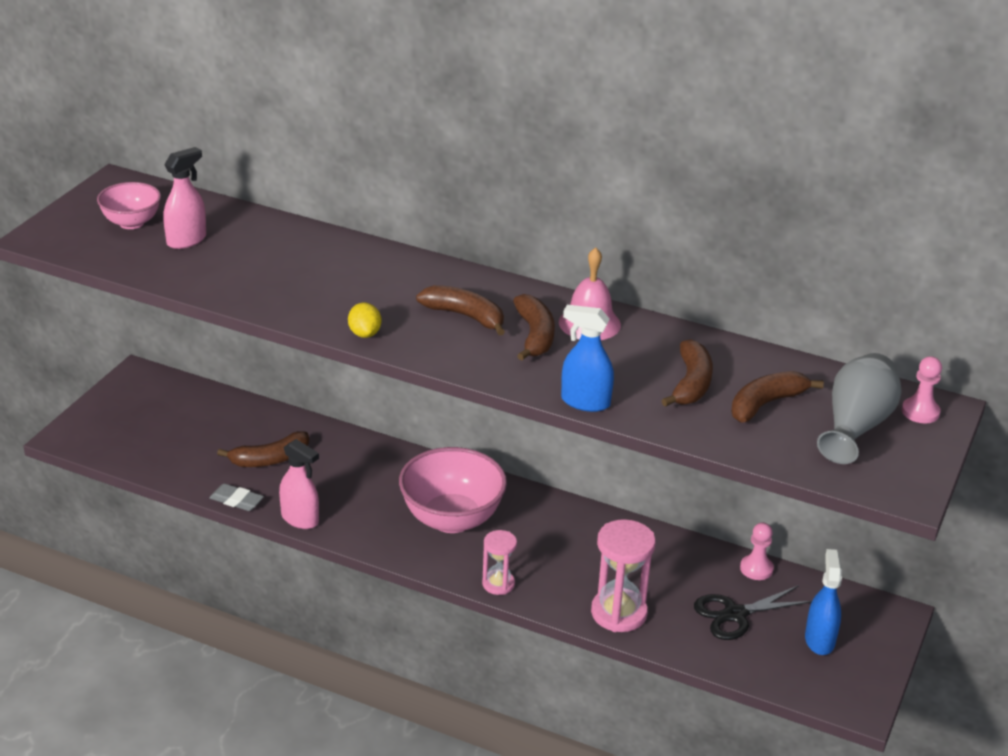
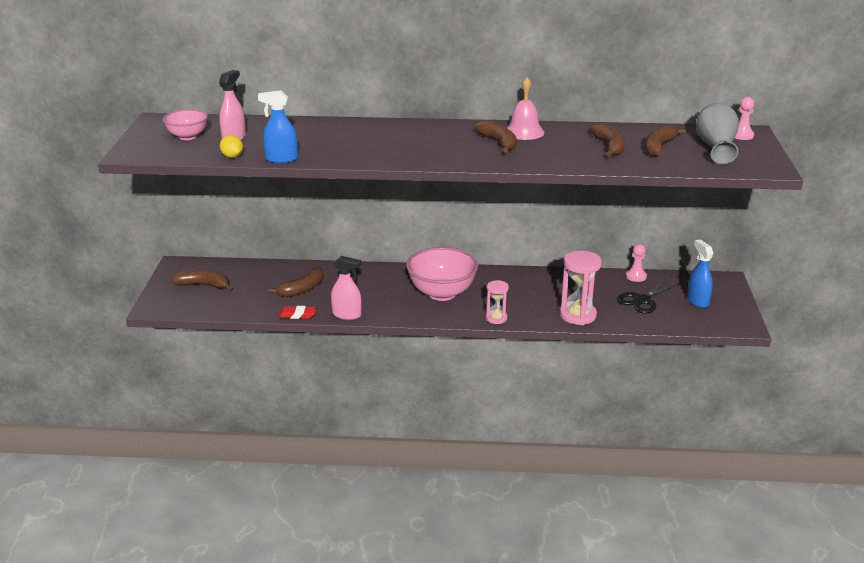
camera: 20 degrees left, 5 degrees down
grey eraser [209,483,264,511] -> red eraser [279,306,317,319]
yellow lemon [348,303,381,338] -> yellow lemon moved to [220,135,243,158]
brown banana [416,285,505,336] -> brown banana moved to [171,270,232,290]
blue spray bottle [561,305,614,412] -> blue spray bottle moved to [258,90,298,163]

